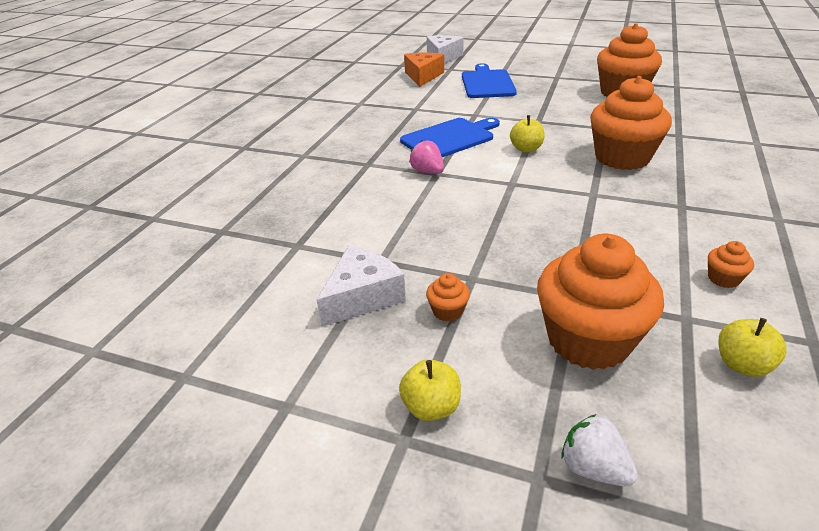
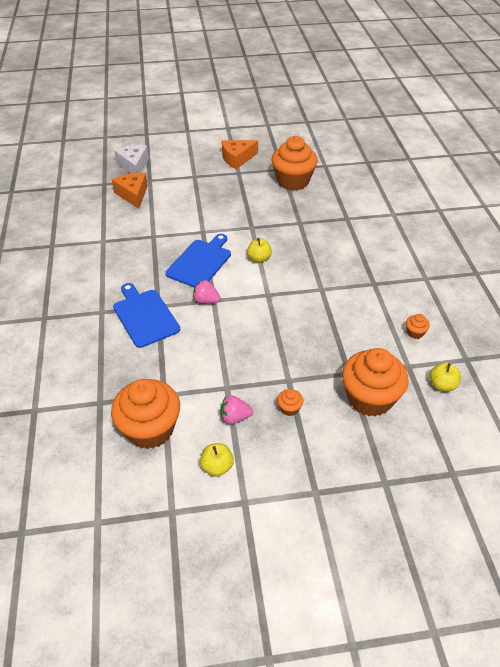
camera: 30 degrees left, 10 degrees up
white cheese [317,245,406,327] -> pink strawberry [220,396,253,424]
yellow apple [399,359,461,421] -> yellow apple moved to [200,443,234,477]
blue cutting board [462,63,517,98] -> blue cutting board moved to [113,283,180,348]
white strawberry [561,414,638,486] -> none
orange cupcake [590,76,672,170] -> orange cupcake moved to [111,379,180,449]
none -> orange cheese [222,140,258,169]

